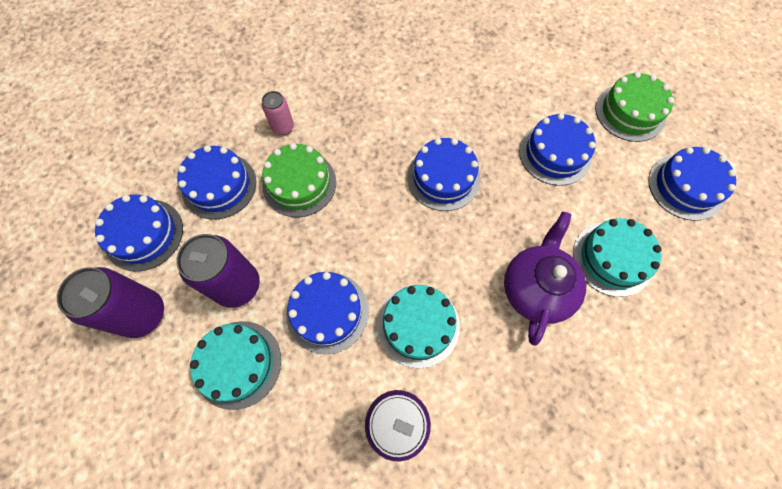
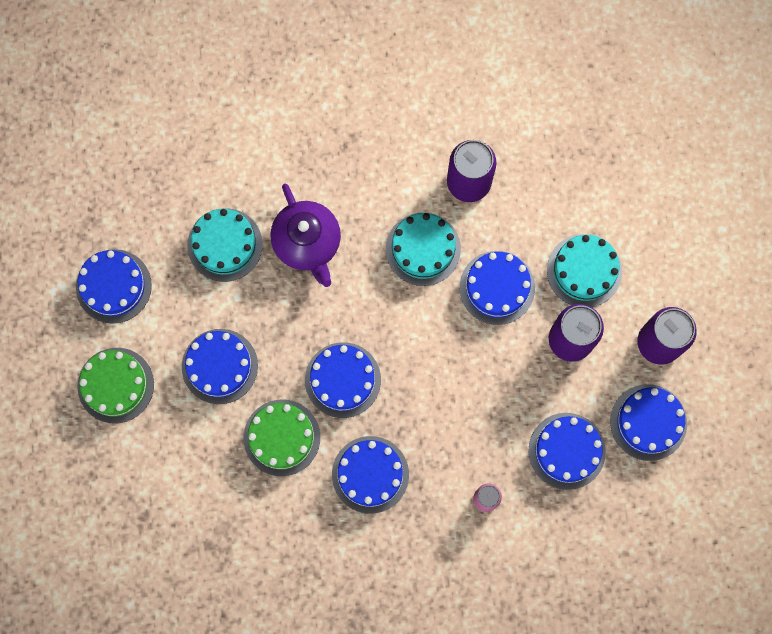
camera: 160 degrees left, 10 degrees up
green cake [262,143,336,217] -> green cake moved to [244,400,320,476]
purple teapot [504,211,586,346] -> purple teapot turned 60 degrees counterclockwise [270,184,341,287]
none -> blue cake [332,436,409,514]

